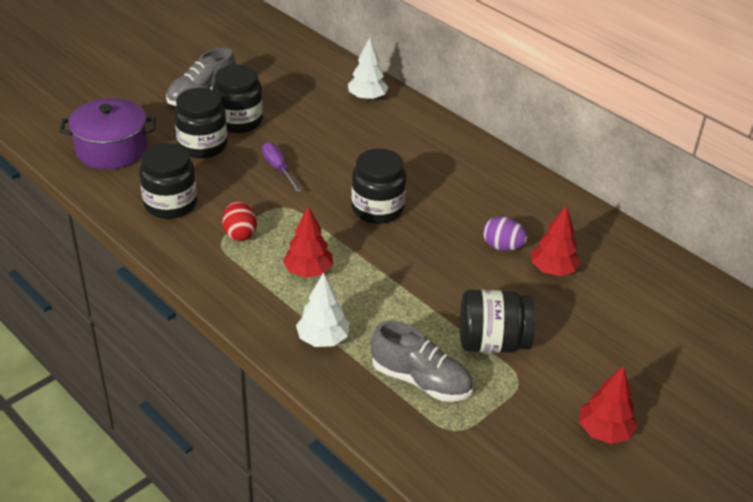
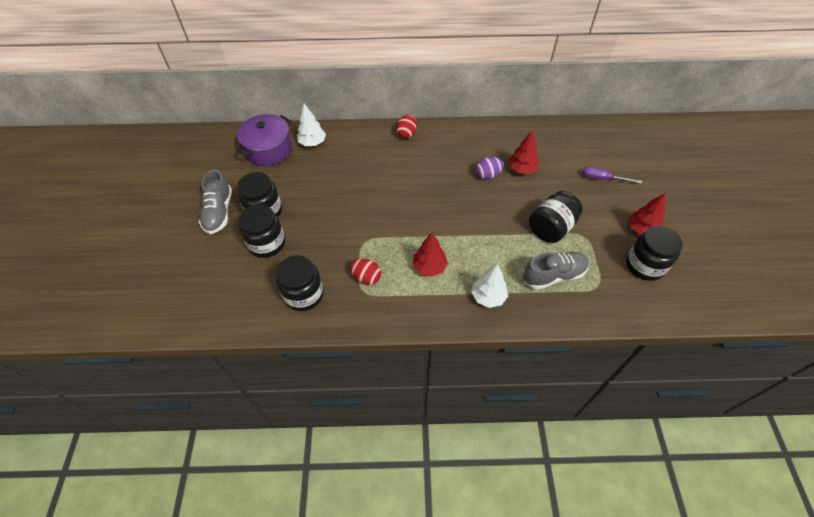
camera: 45 degrees left, 15 degrees up
purple pot [59,98,156,170] -> purple pot moved to [236,114,292,166]
purple screwdriver [262,142,302,193] -> purple screwdriver moved to [582,166,642,184]
black jar [351,148,406,224] -> black jar moved to [626,226,682,281]
none -> red egg [396,114,417,139]

